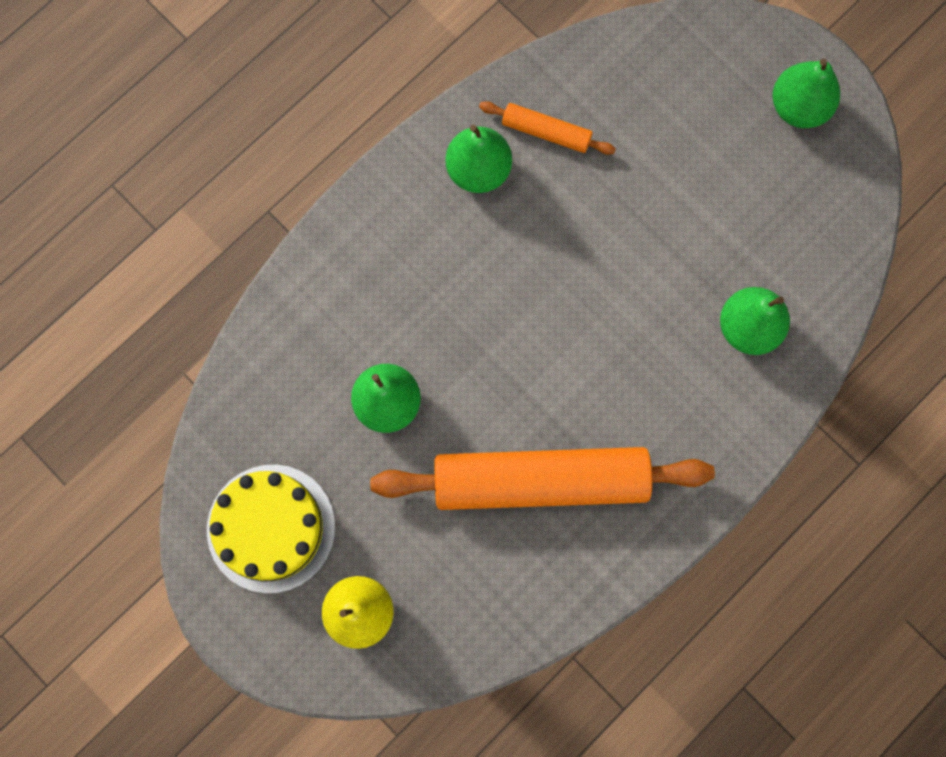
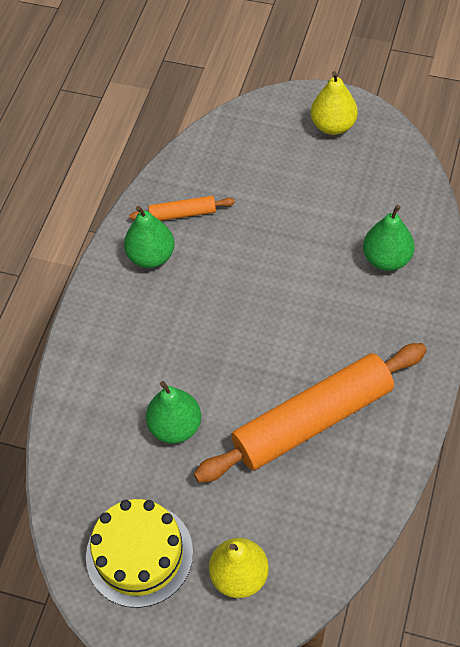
camera: 25 degrees left, 20 degrees down
green pear [773,59,840,128] -> yellow pear [311,71,358,135]

